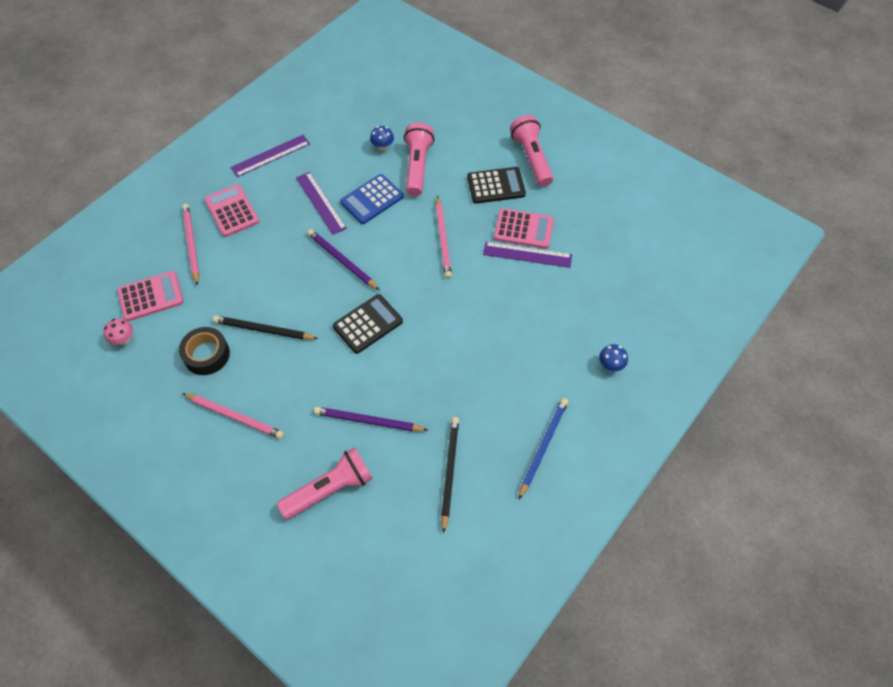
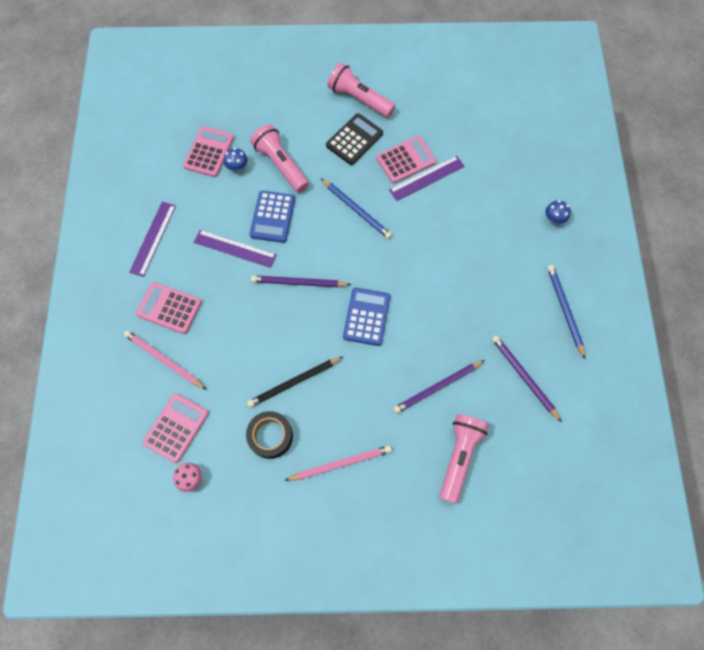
camera: 40 degrees left, 10 degrees up
black calculator [333,294,403,354] -> blue calculator [343,287,390,346]
pink pencil [436,196,452,279] -> blue pencil [321,178,392,239]
black pencil [441,417,459,534] -> purple pencil [492,335,562,422]
none -> pink calculator [183,126,234,177]

